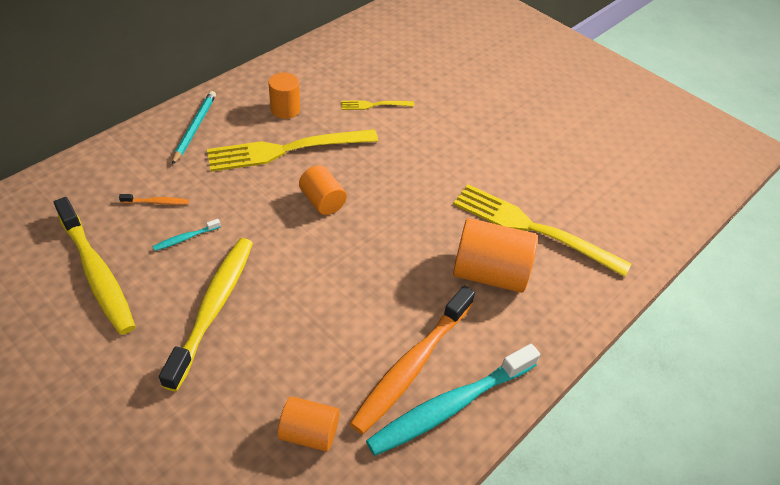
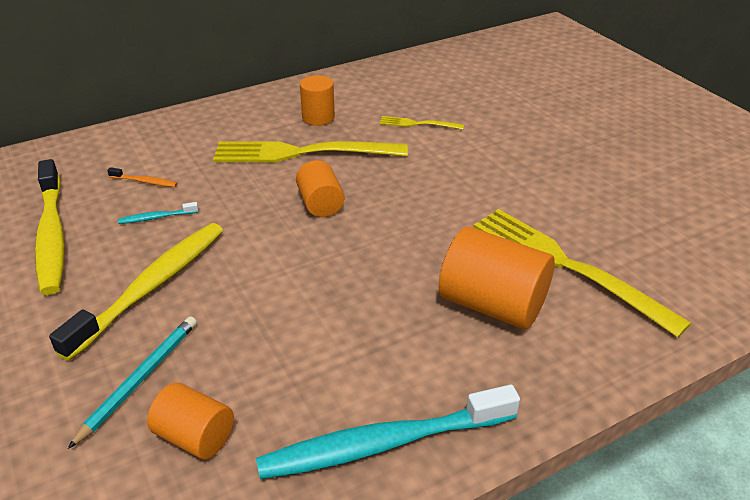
camera: 20 degrees right, 10 degrees down
turquoise pencil [172,91,216,165] -> turquoise pencil moved to [68,316,197,449]
orange toothbrush [350,286,475,434] -> none

